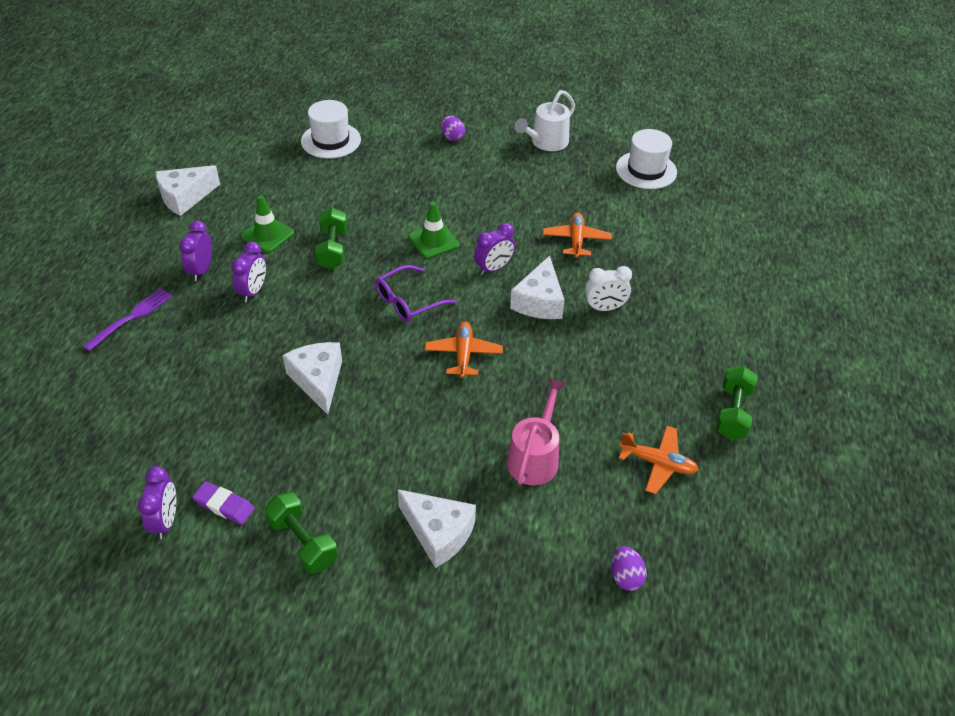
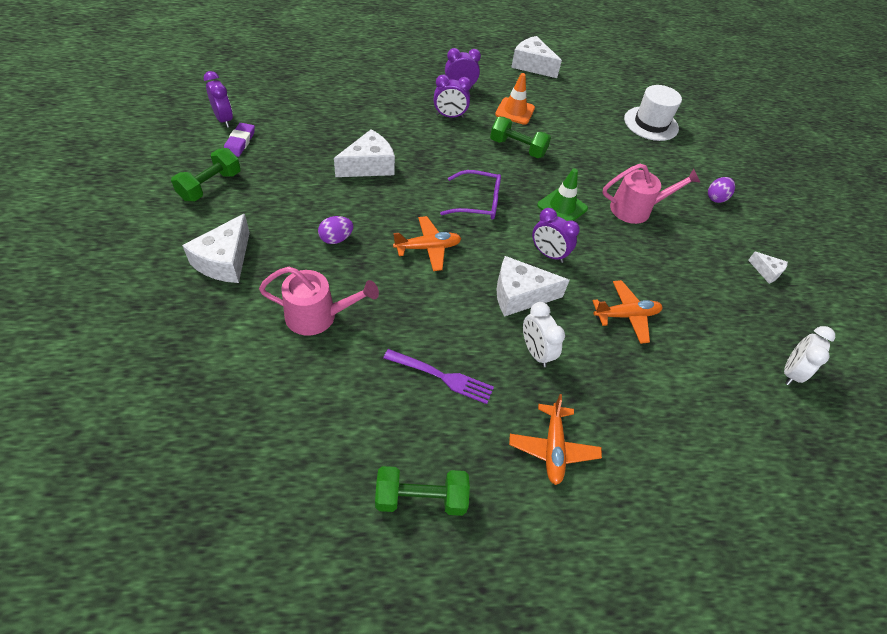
camera: 70 degrees right, 5 degrees up
purple fork [83,288,173,351] -> purple fork moved to [384,349,494,404]
purple clock [138,466,176,539] -> purple clock turned 105 degrees counterclockwise [204,71,233,128]
green traffic cone [241,195,294,253] -> orange traffic cone [495,73,535,125]
green dumbbell [315,208,347,269] -> green dumbbell turned 45 degrees clockwise [490,117,551,158]
purple glasses [375,265,456,322] -> purple glasses turned 150 degrees clockwise [440,170,501,220]
white watering can [515,90,575,151] -> white cheese [748,252,788,284]
purple egg [611,546,647,591] -> purple egg moved to [318,216,353,244]
white hat [616,129,677,189] -> white clock [784,326,835,385]
orange plane [619,426,699,494] -> orange plane moved to [509,394,602,485]
none -> pink watering can [602,164,701,224]

